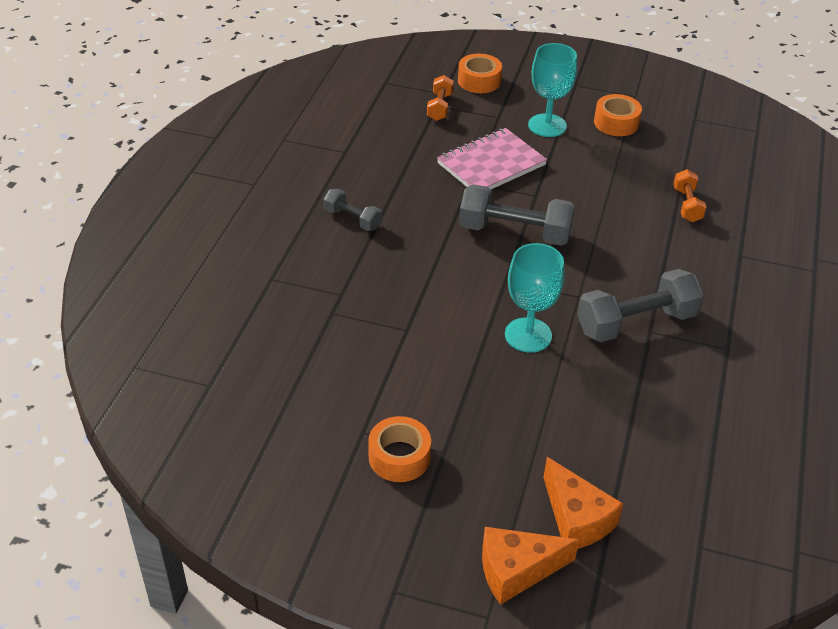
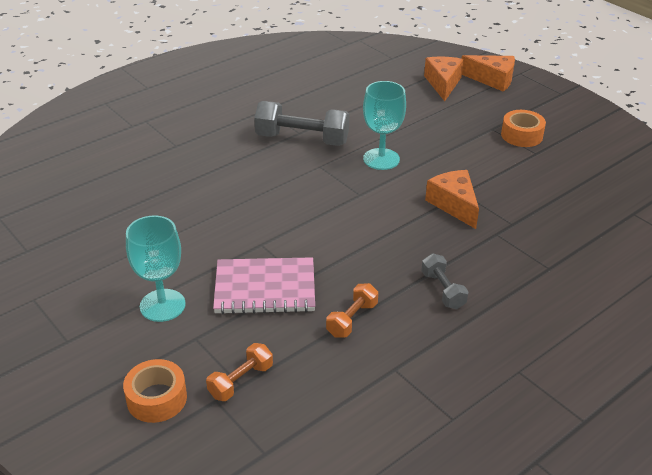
camera: 145 degrees left, 5 degrees down
grey dumbbell [459,184,575,246] -> none
orange tape [594,94,642,136] -> none
orange dumbbell [673,169,707,222] -> orange dumbbell moved to [326,283,378,337]
none -> orange cheese [425,170,479,229]

